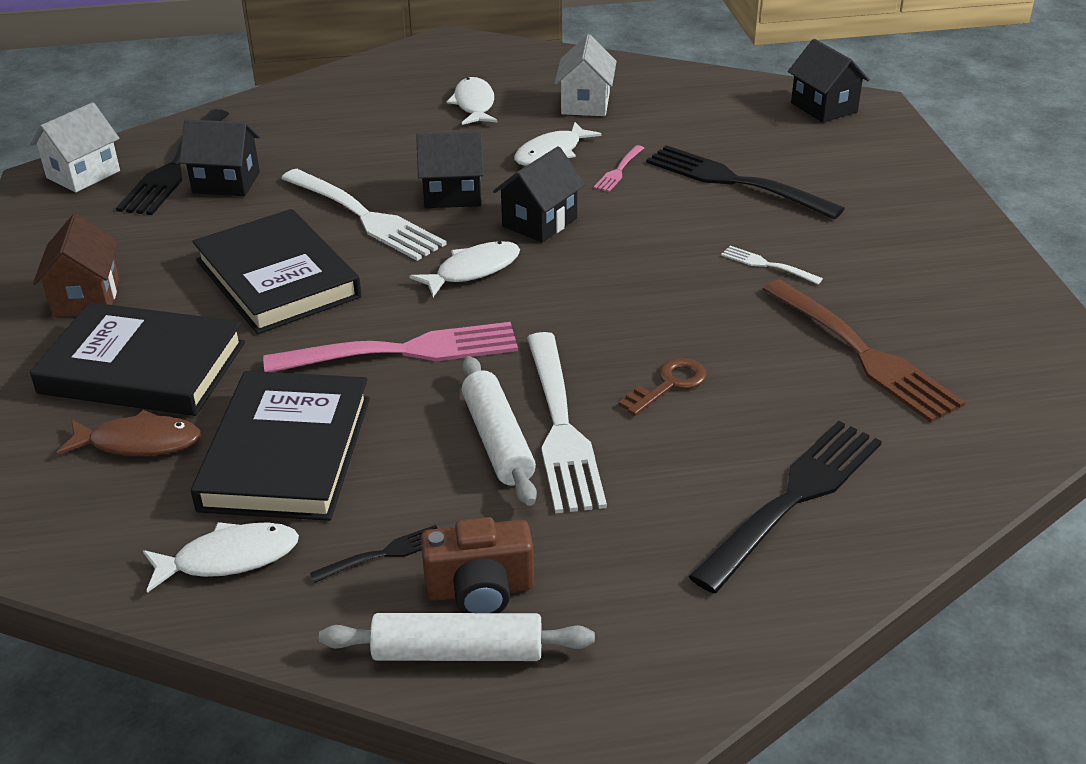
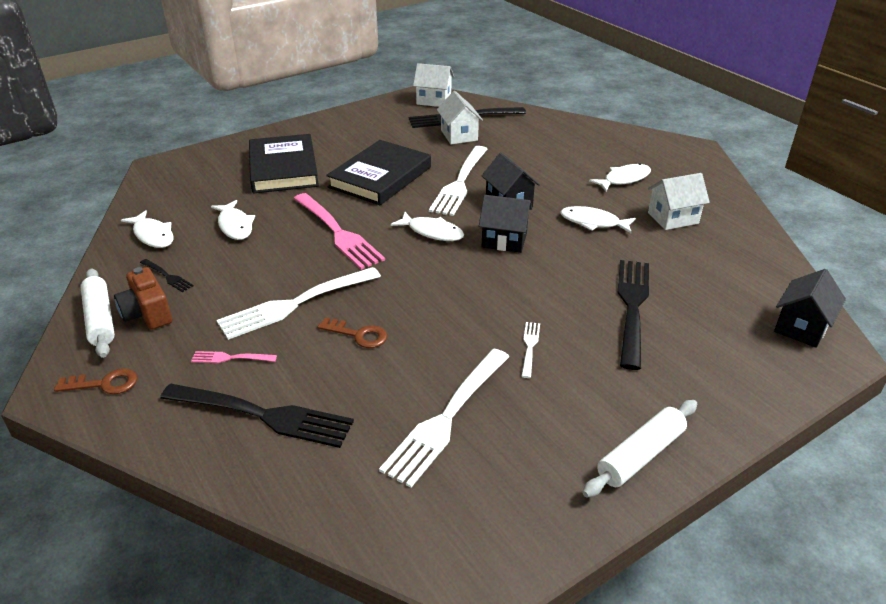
camera: 65 degrees right, 0 degrees up
brown house [33,214,119,317] -> none
brown fish [56,410,201,456] -> none
black house [179,119,260,196] -> white house [437,91,483,144]
black book [191,371,370,521] -> white fish [211,200,255,240]
white rolling pin [462,356,537,506] -> white rolling pin moved to [582,400,697,498]
pink fork [594,145,644,192] -> pink fork moved to [191,351,277,363]
brown fork [762,279,966,423] -> white fork [379,349,509,488]
none -> brown key [54,368,137,394]

